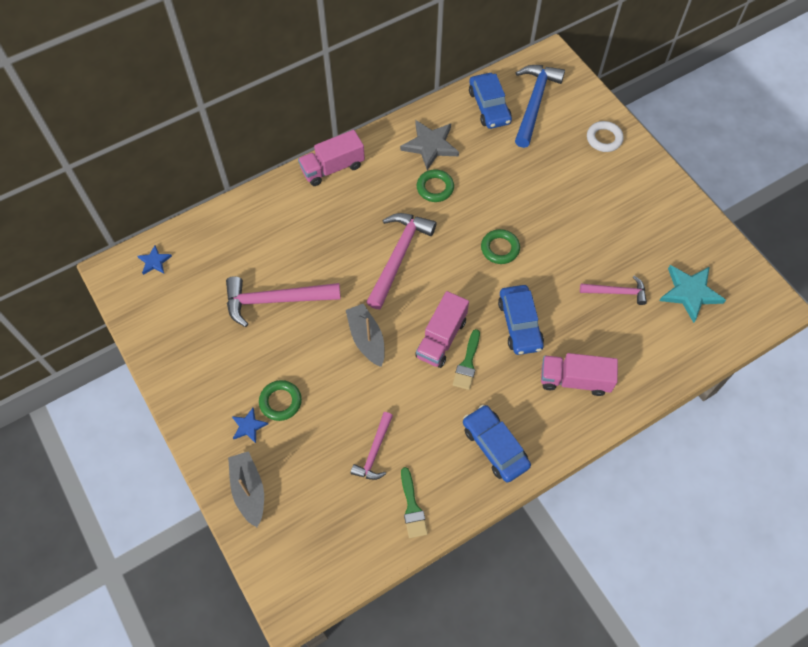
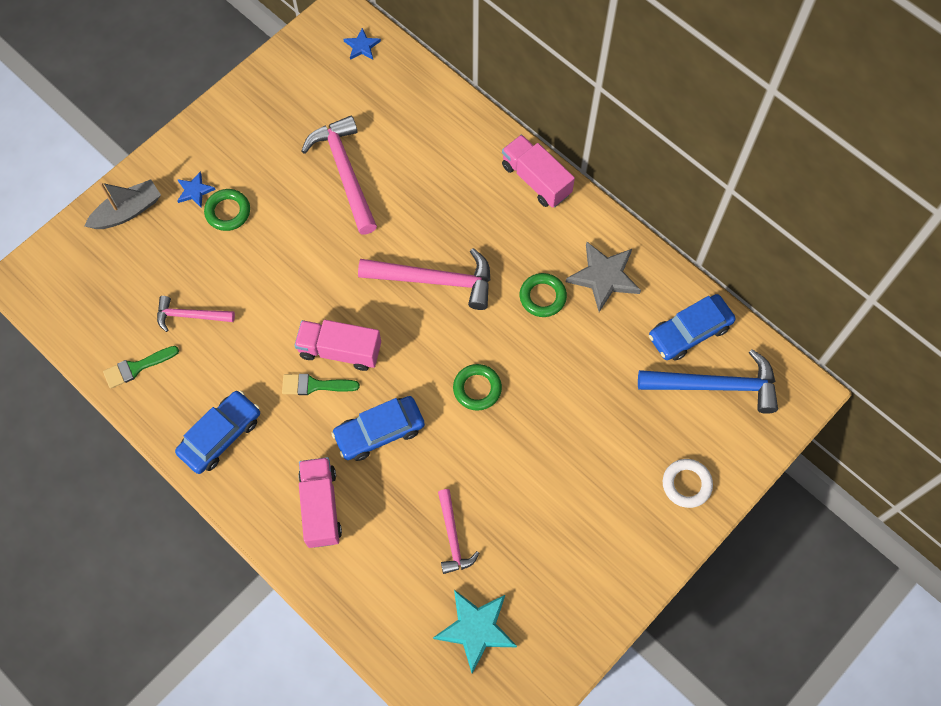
camera: 75 degrees right, 5 degrees up
grey boat [346,304,385,367] -> none

